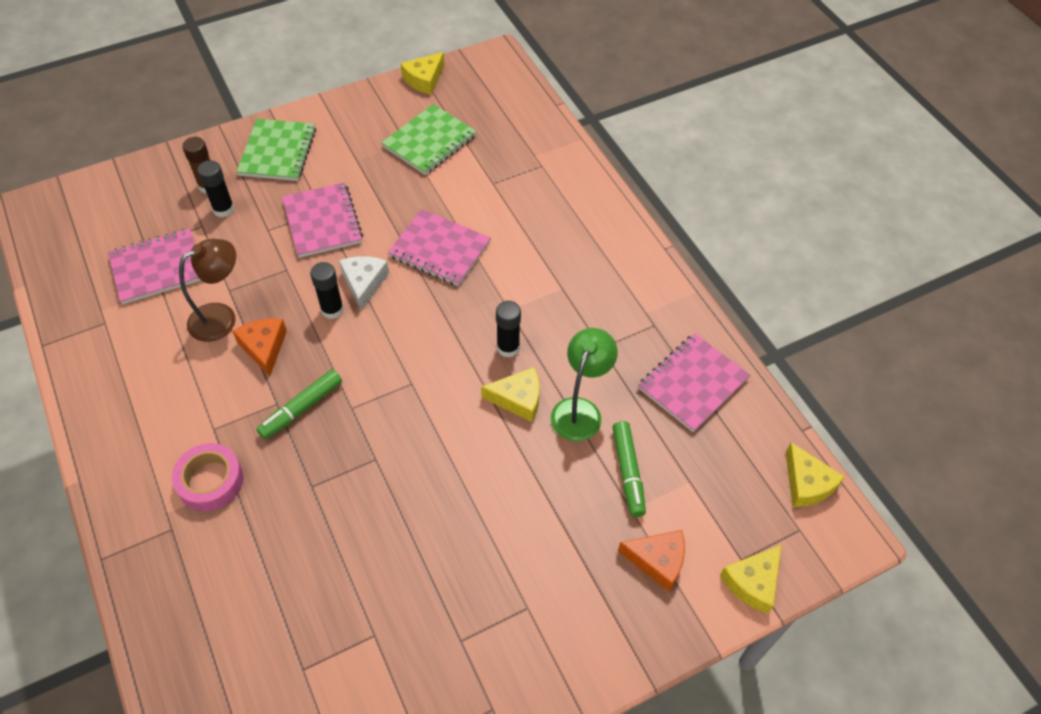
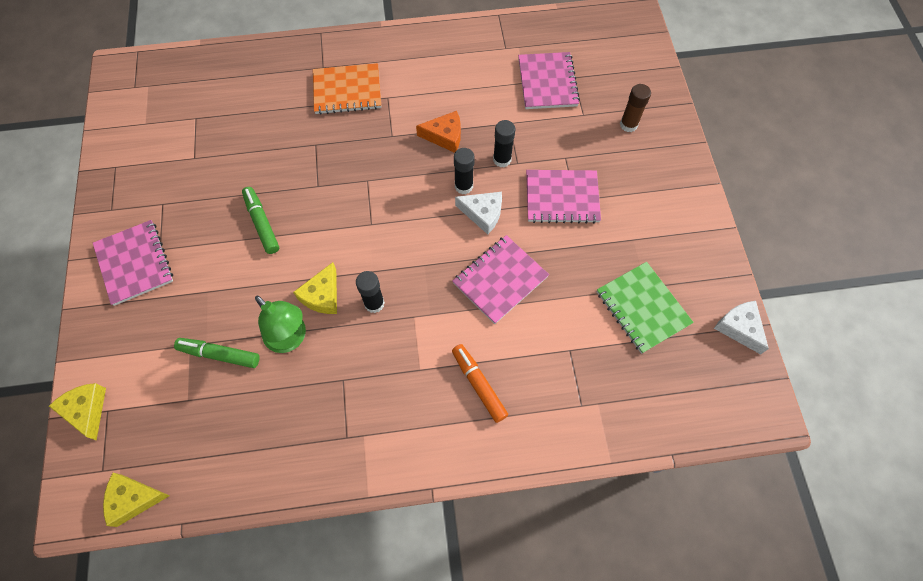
camera: 110 degrees right, 10 degrees up
pink tape [172,443,244,511] -> orange notebook [313,63,381,115]
brown lamp [179,239,236,342] -> none
black glue stick [197,160,234,217] -> black glue stick moved to [493,120,516,167]
green notebook [236,119,316,181] -> none
green marker [256,369,342,439] -> green marker moved to [242,187,279,254]
yellow cheese [401,52,445,95] -> white cheese [714,301,769,354]
orange cheese [618,530,685,592] -> none
pink notebook [638,333,750,432] -> pink notebook moved to [93,220,173,306]
none -> orange marker [452,344,508,423]

